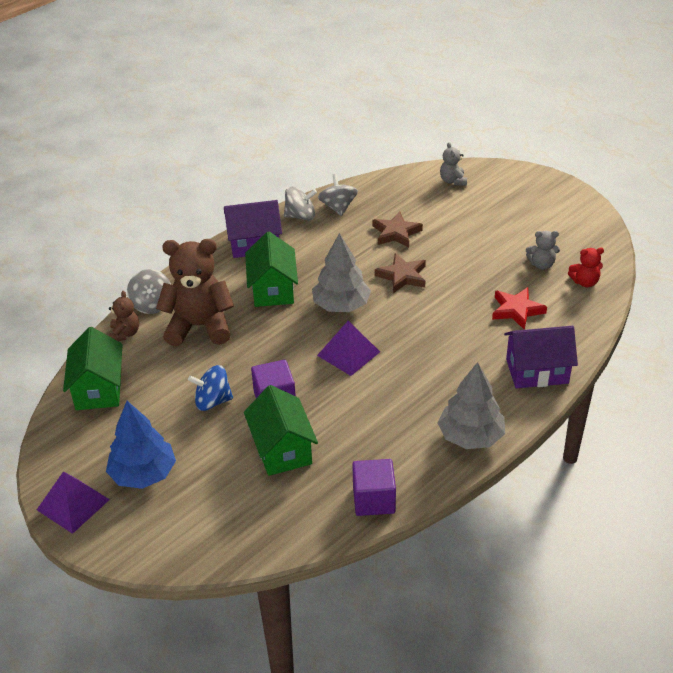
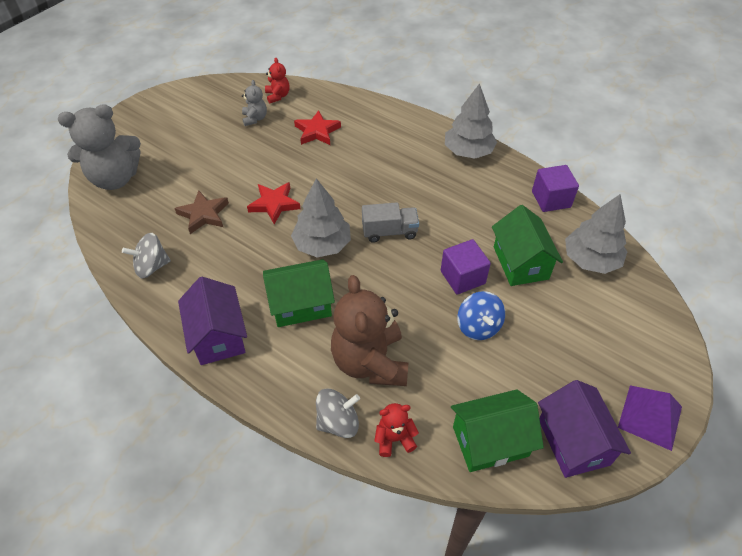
camera: 100 degrees left, 10 degrees up
blue tree [106,401,176,489] -> none
brown teddy bear [109,291,139,341] -> red teddy bear [374,403,419,457]
green house [244,385,318,476] -> green house turned 75 degrees counterclockwise [492,205,563,286]
grey spinning top [284,186,317,220] -> none
purple pyramid [317,321,380,376] -> grey truck [362,202,419,243]
brown star [375,253,426,293] -> red star [247,182,301,224]
grey teddy bear [440,142,467,186] -> grey teddy bear [58,104,141,190], size x2.12
purple house [504,326,578,388] -> purple house moved to [538,380,631,478]
none -> grey tree [565,194,627,274]

